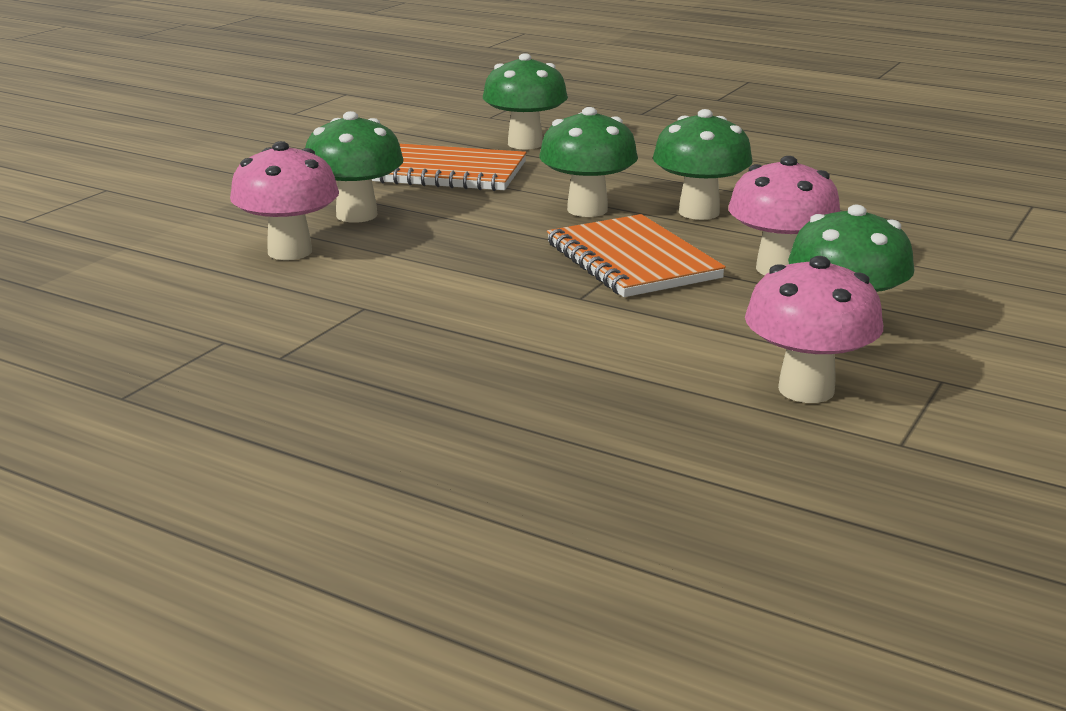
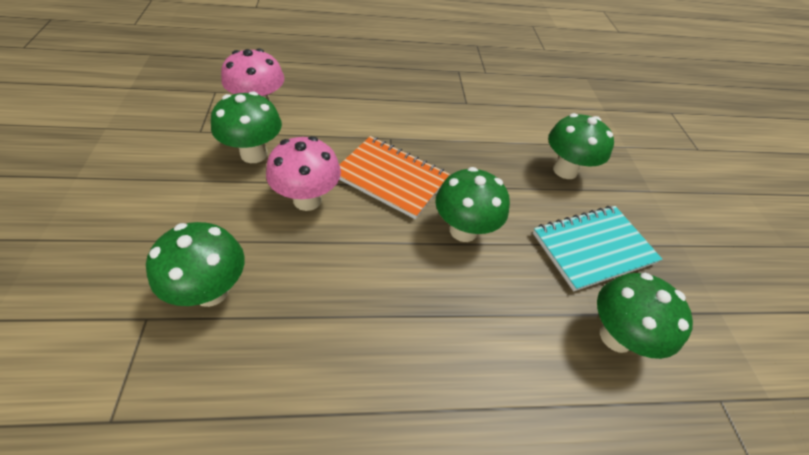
camera: 140 degrees right, 25 degrees up
pink mushroom [230,141,339,260] -> none
orange notebook [372,144,526,191] -> turquoise notebook [533,206,662,291]
green mushroom [653,109,752,220] -> green mushroom moved to [146,222,245,307]

